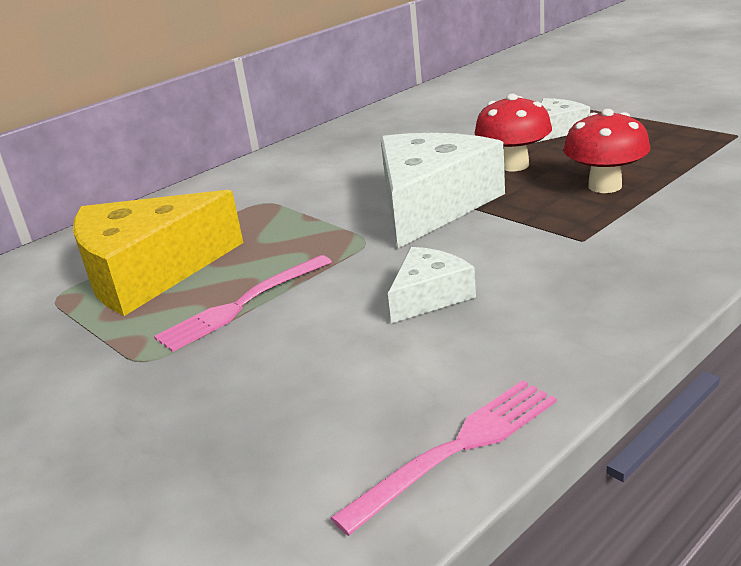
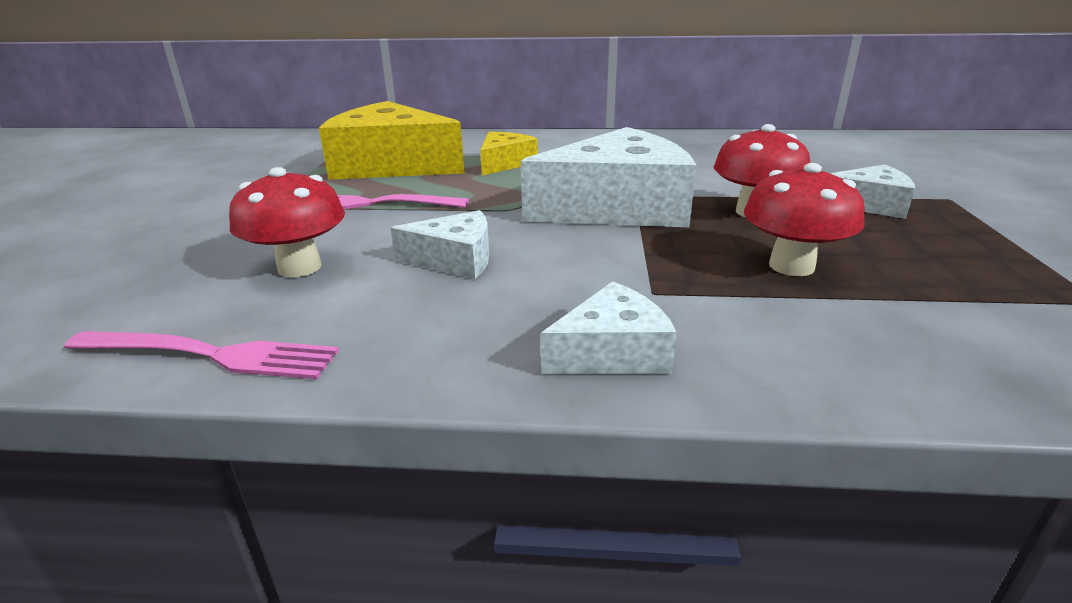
camera: 45 degrees right, 0 degrees up
none -> red mushroom [229,167,345,277]
none -> yellow cheese [480,132,538,175]
none -> white cheese [541,281,677,374]

